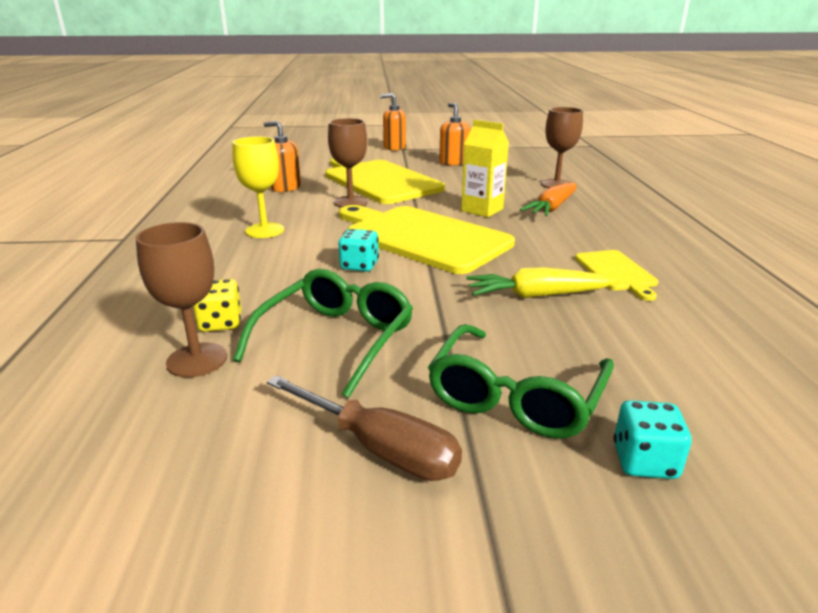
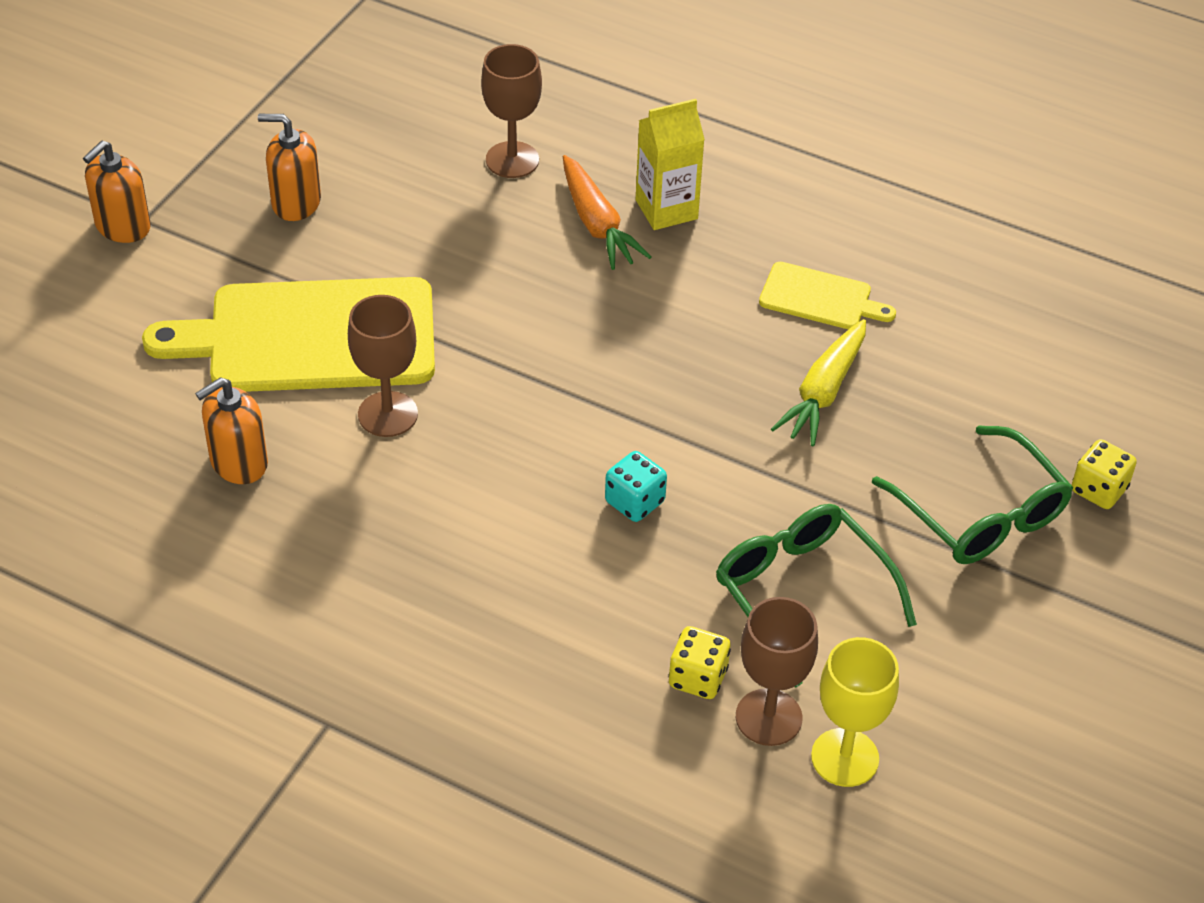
camera: 60 degrees left, 20 degrees up
yellow goblet [232,136,284,238] -> yellow goblet moved to [811,637,899,787]
brown screwdriver [267,375,462,481] -> none
yellow cutting board [339,205,515,274] -> none
yellow carton [461,120,509,217] -> yellow carton moved to [636,99,705,230]
turquoise dice [614,400,692,479] -> yellow dice [1072,439,1137,509]

